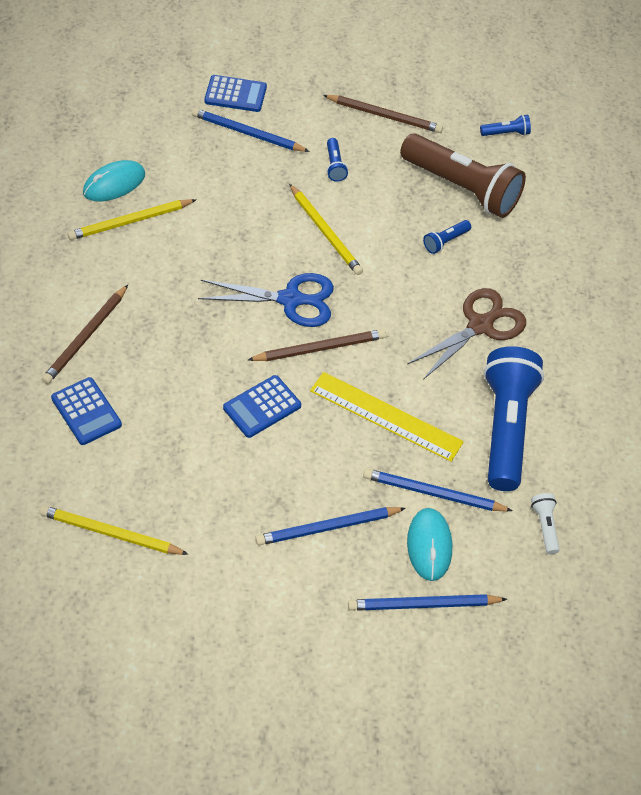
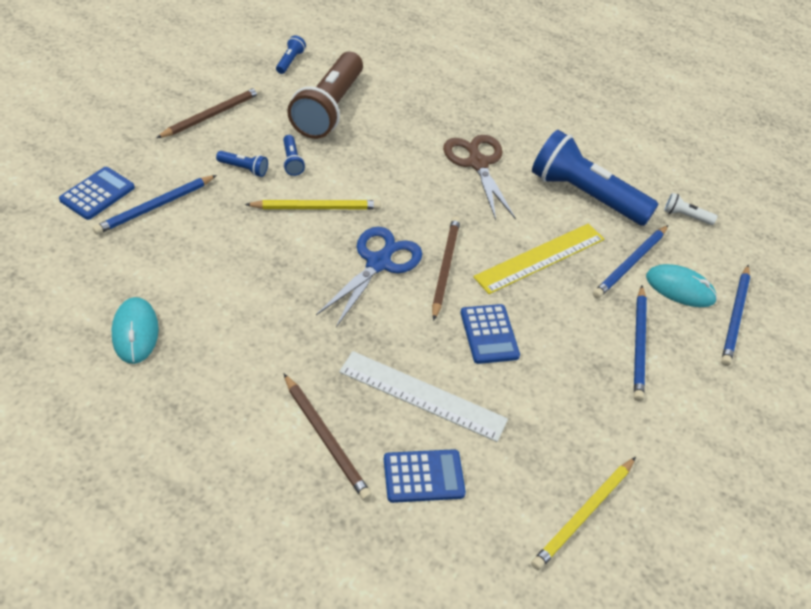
camera: 65 degrees left, 5 degrees down
yellow pencil [68,199,197,240] -> none
brown flashlight [400,133,526,218] -> brown flashlight turned 135 degrees clockwise [287,52,363,139]
blue flashlight [423,220,471,254] -> blue flashlight moved to [283,135,305,176]
none -> white ruler [339,351,508,442]

